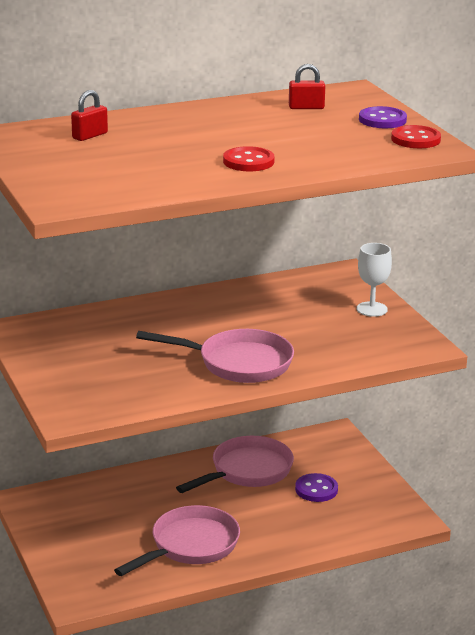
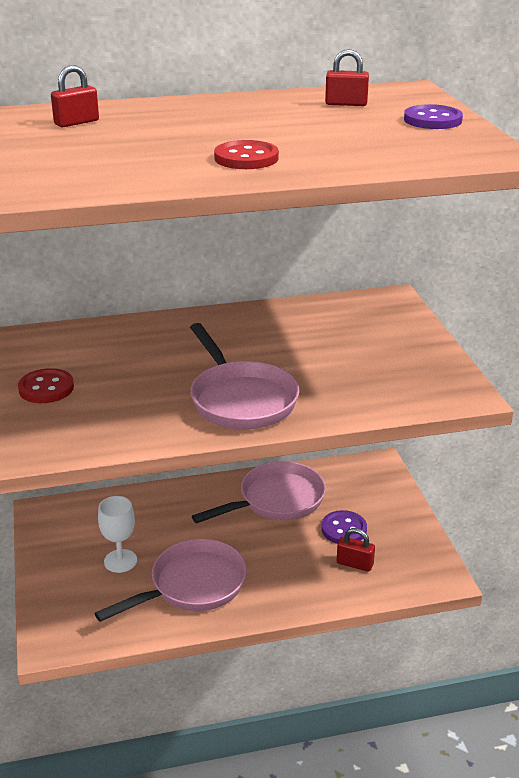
camera: 10 degrees right, 5 degrees up
pink pan [136,329,294,383] -> pink pan turned 45 degrees clockwise [190,323,299,429]
white goblet [357,243,392,317] -> white goblet moved to [98,496,137,573]
red button [391,125,441,148] -> red button moved to [18,368,74,403]
none -> red padlock [337,528,375,572]

